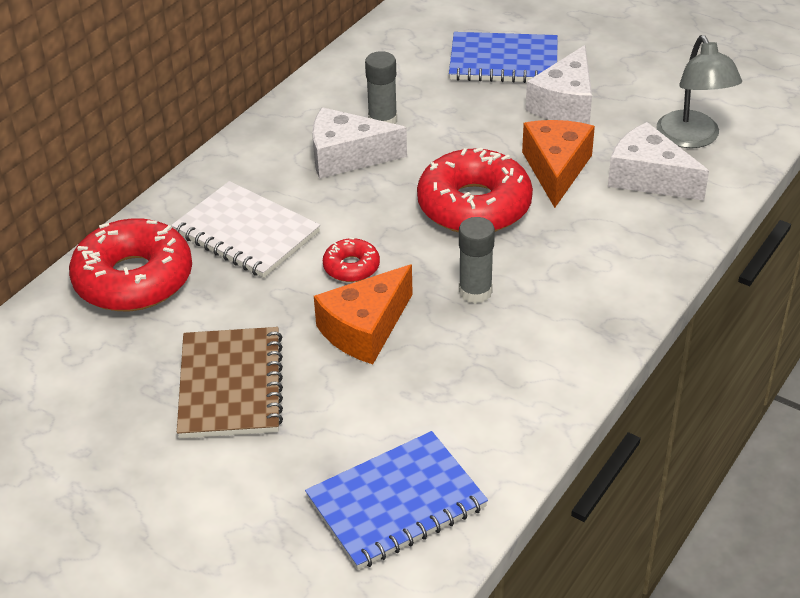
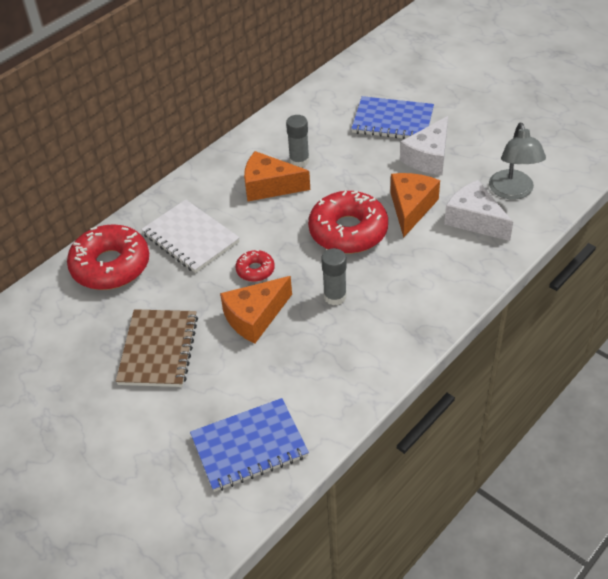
camera: 10 degrees right, 5 degrees up
white cheese [312,107,407,179] -> orange cheese [244,151,310,201]

